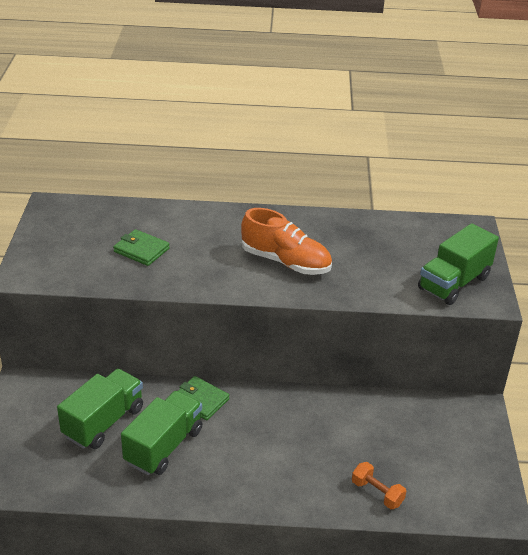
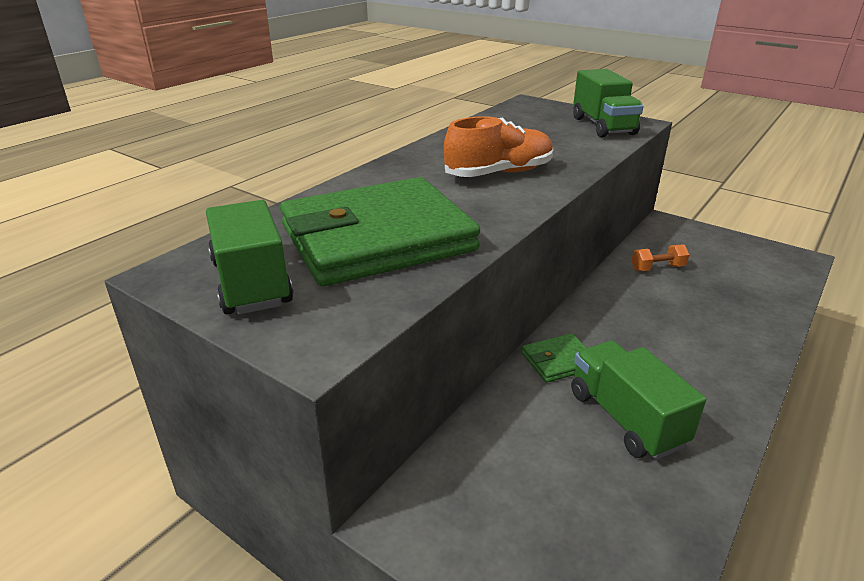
camera: 55 degrees left, 5 degrees down
green truck [57,369,143,449] -> green truck moved to [206,200,293,315]
green wallet [113,229,170,266] -> green wallet [280,177,480,286], size x2.43
orange dumbbell [352,462,406,509] -> orange dumbbell moved to [631,244,689,271]

